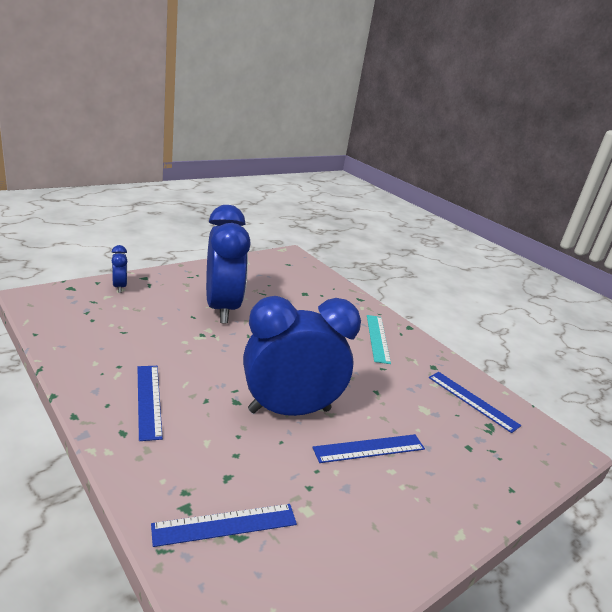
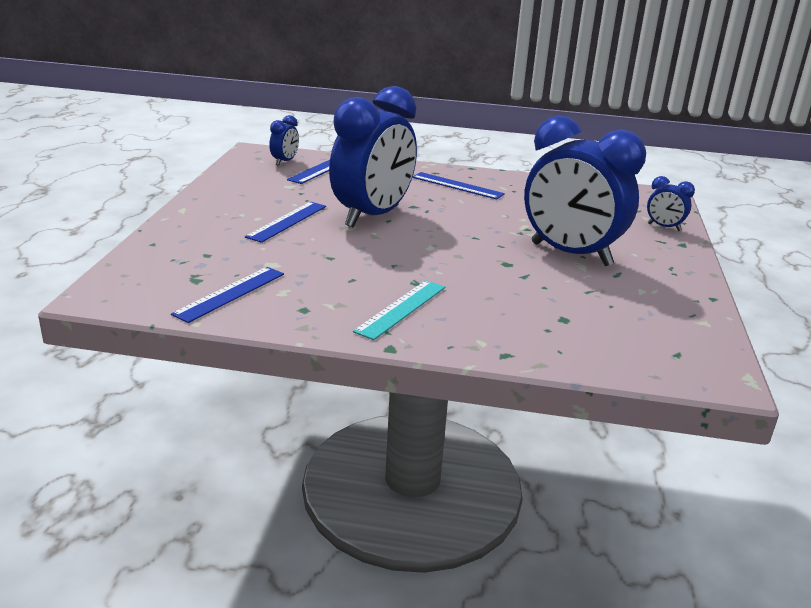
camera: 140 degrees right, 0 degrees up
turquoise ruler [367,315,391,364] -> turquoise ruler turned 75 degrees clockwise [353,280,445,340]
blue ruler [429,372,521,433] -> blue ruler turned 60 degrees counterclockwise [171,267,284,323]
none -> blue clock [269,115,299,166]

